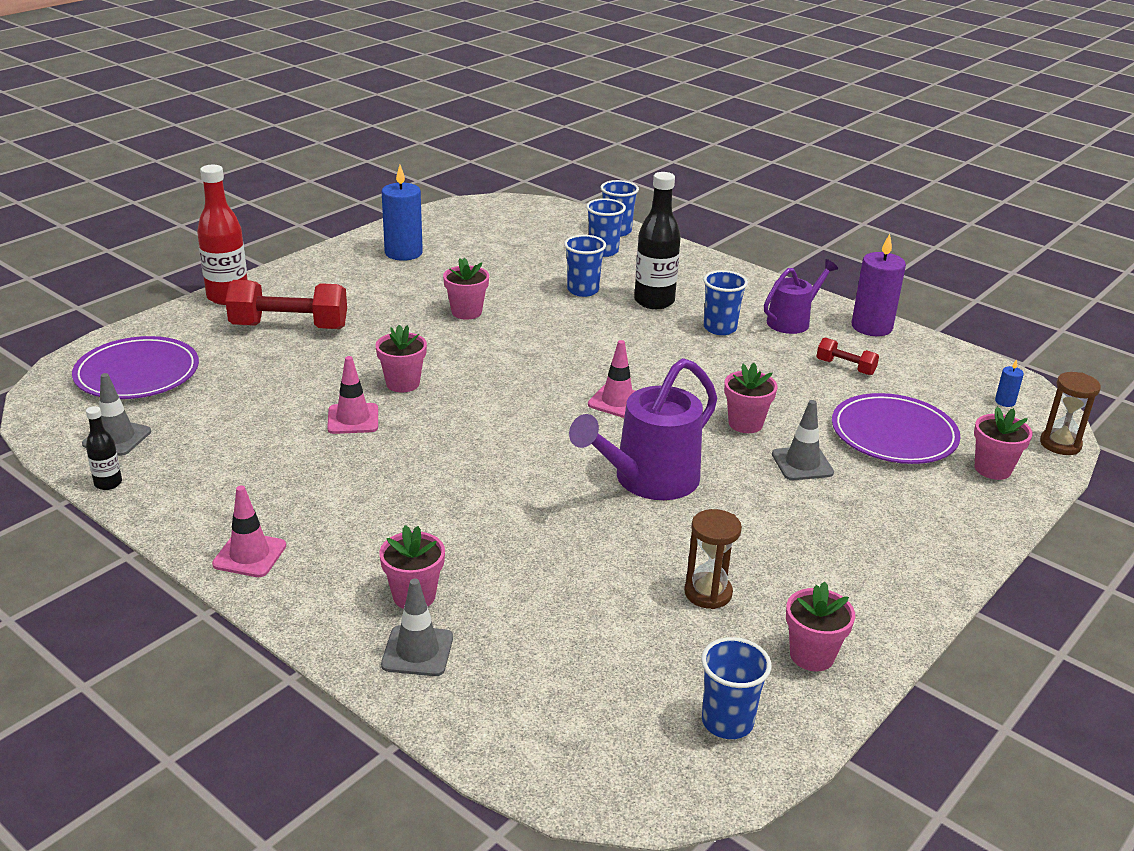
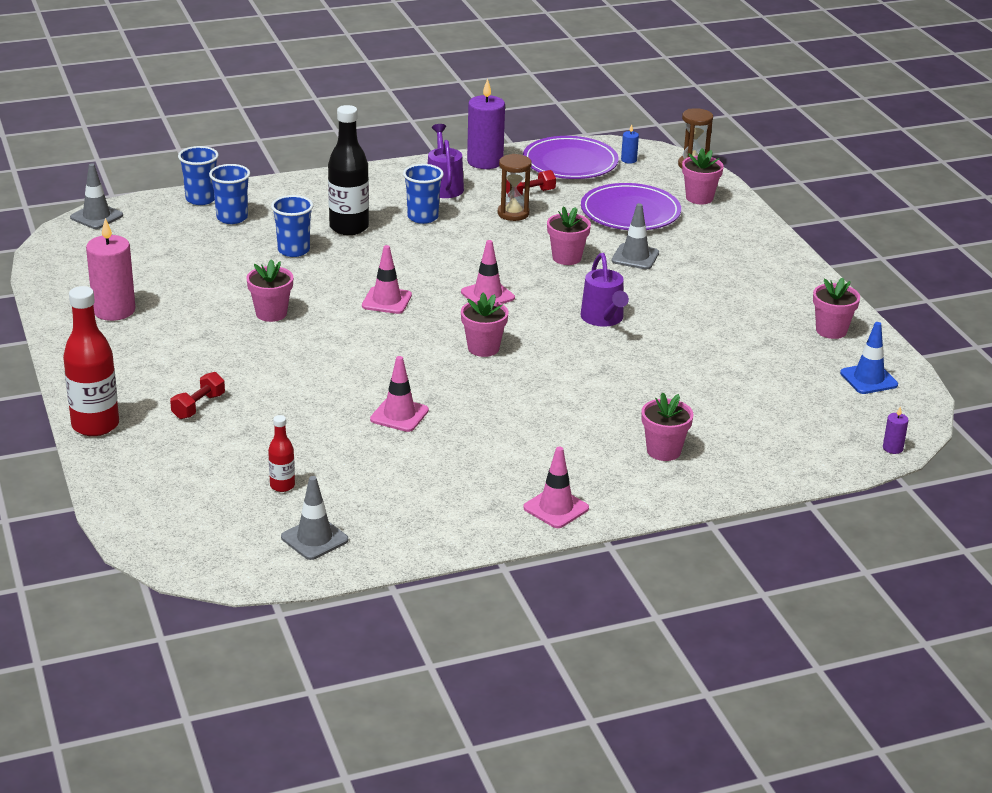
camera: 60 degrees left, 0 degrees up
purple plate [72,336,199,399] -> purple plate moved to [523,136,619,179]
black bottle [86,406,122,490] -> none
red dumbbell [225,280,347,329] -> red dumbbell [170,372,225,419], size x0.50
pink flower pot [375,325,427,392] -> pink flower pot moved to [461,293,509,357]
grey traffic cone [381,579,453,676] -> grey traffic cone moved to [70,164,123,229]
blue candle [382,165,423,261] -> pink candle [86,218,135,321]
purple watering can [569,358,718,500] -> purple watering can [580,253,629,327], size x0.62
brown hourglass [684,509,742,609] -> brown hourglass moved to [498,154,532,221]
blue cup [701,637,772,739] -> blue traffic cone [840,322,898,394]
none -> red bottle [268,415,295,492]
none -> pink traffic cone [362,245,412,314]
none -> purple candle [883,407,909,454]

